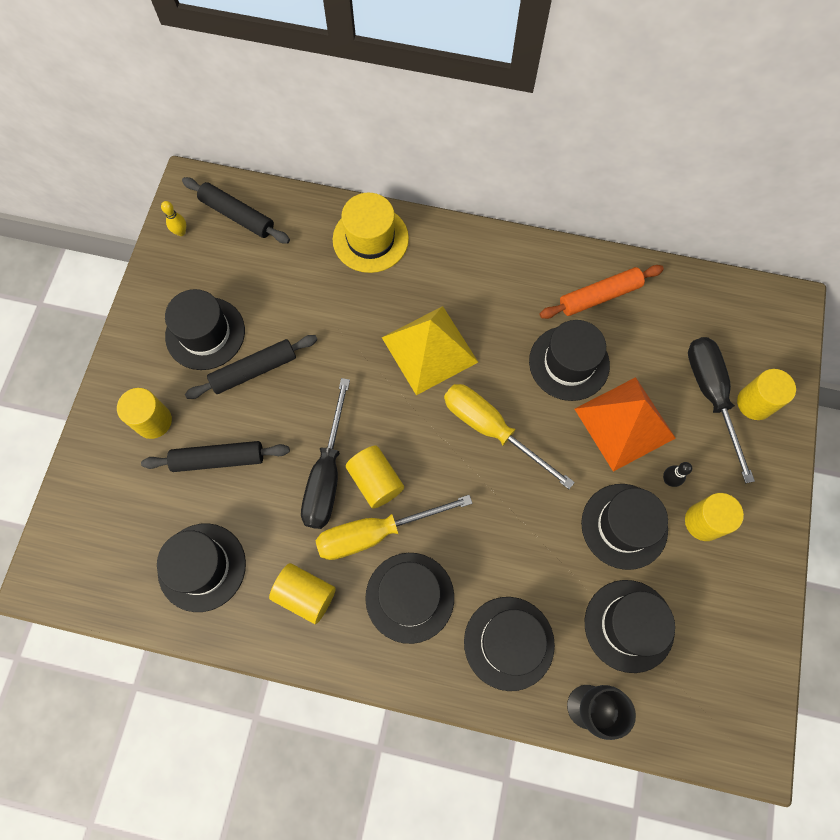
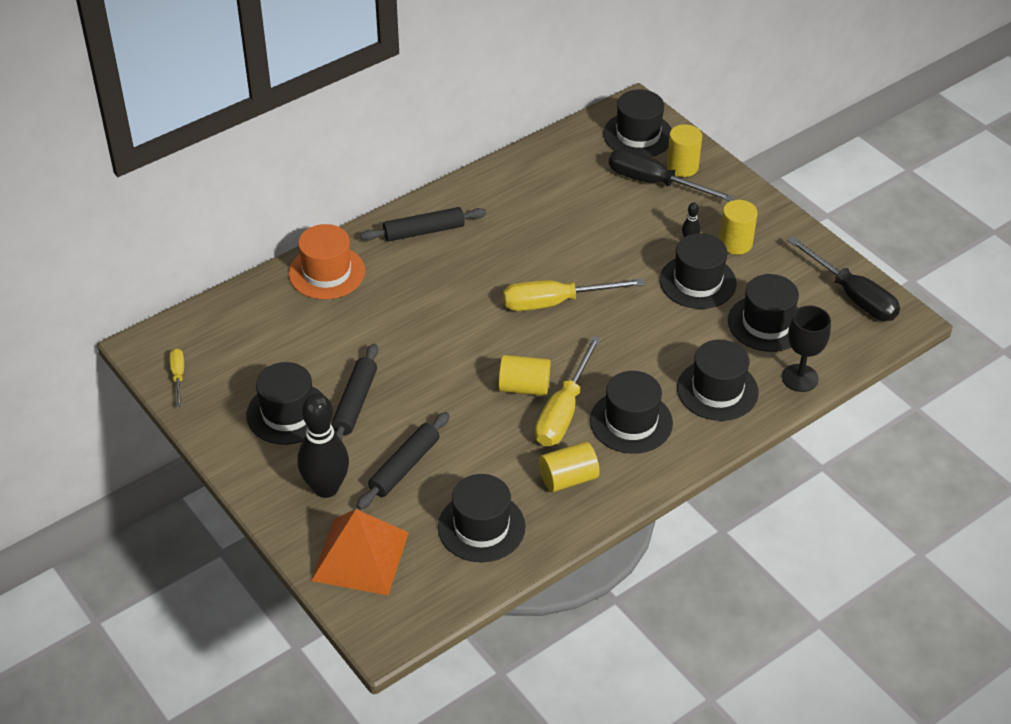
camera: 50 degrees left, 25 degrees down
yellow cylinder [117,388,172,439] -> black bowling pin [298,393,349,498]
yellow bowling pin [161,201,186,236] -> yellow screwdriver [169,348,184,407]
black rolling pin [182,177,290,244] -> black rolling pin moved to [360,207,486,241]
black screwdriver [301,378,350,529] -> black screwdriver moved to [787,236,900,321]
yellow hat [333,193,409,273] -> orange hat [289,224,365,299]
yellow pyramid [382,306,478,395] -> none
black hat [529,320,610,401] -> black hat moved to [603,89,672,157]
orange rolling pin [540,265,664,319] -> none
orange pyramid [575,377,676,472] -> orange pyramid moved to [311,509,409,595]

